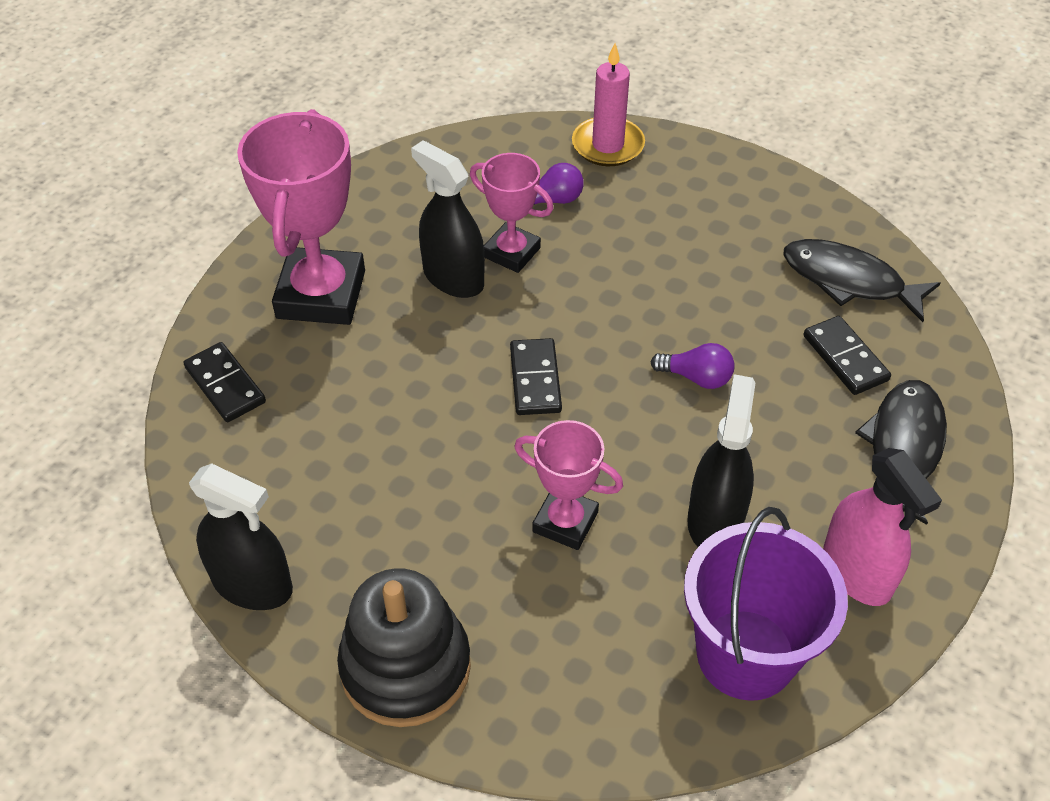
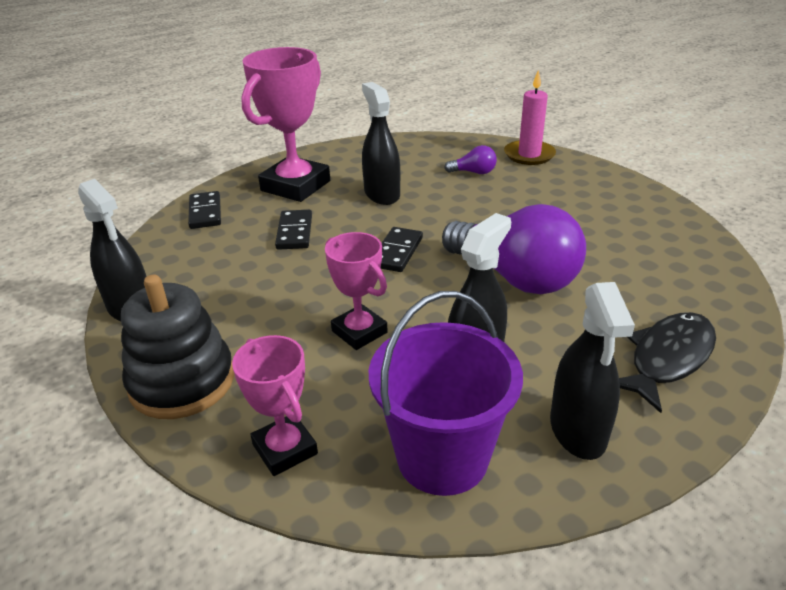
camera: 25 degrees right, 15 degrees down
pink trophy [470,153,554,273] -> pink trophy moved to [232,335,318,476]
purple light bulb [651,343,735,389] -> purple light bulb [442,204,586,294], size x2.36
black fish [783,239,940,322] -> none
black domino [803,316,891,395] -> black domino moved to [275,210,312,250]
pink spray bottle [823,448,942,606] -> black spray bottle [550,282,635,460]

